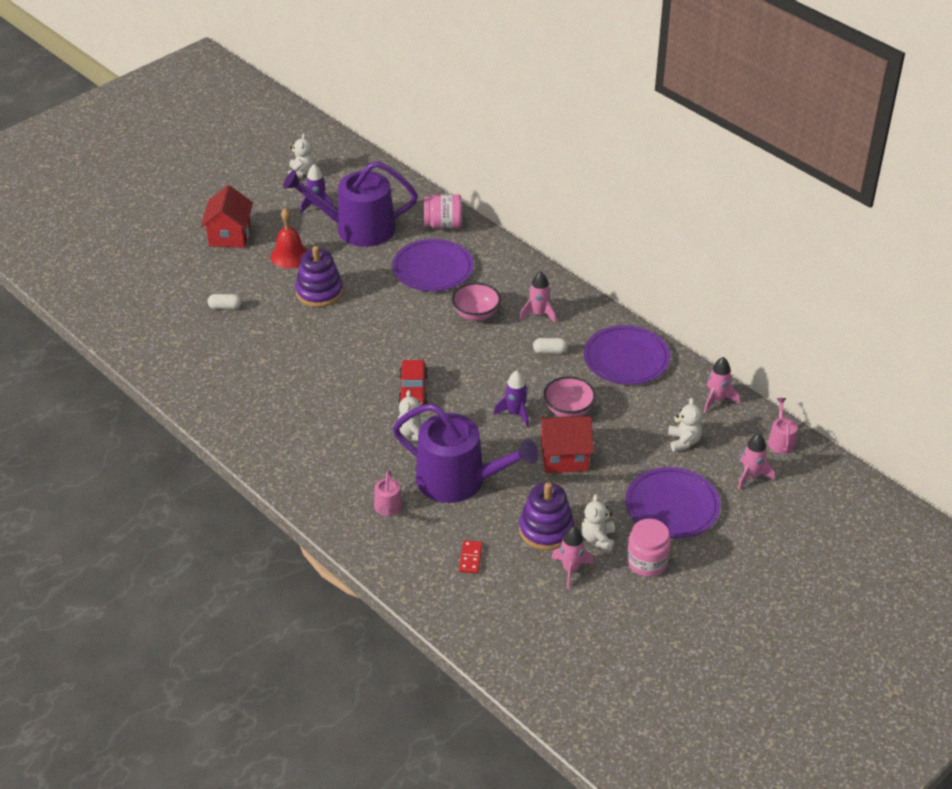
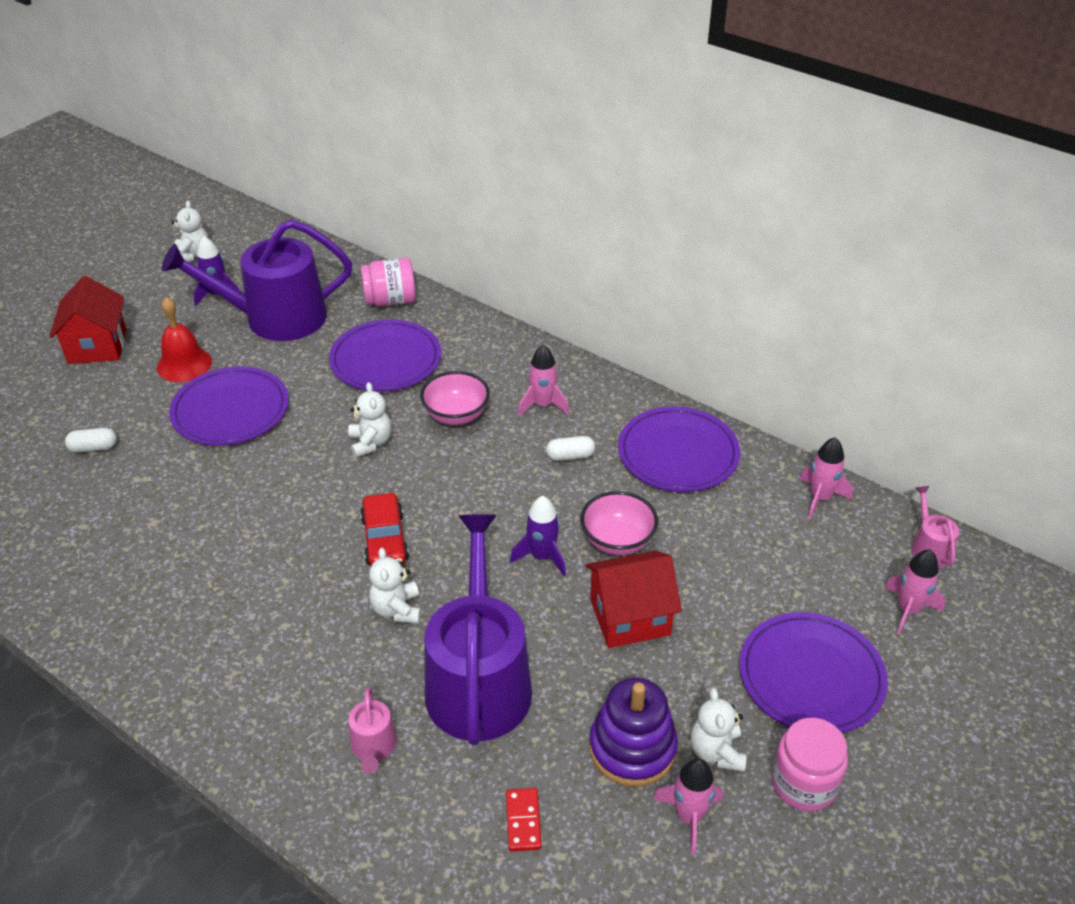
camera: 10 degrees left, 0 degrees up
purple stacking toy [295,246,343,307] -> purple plate [169,367,288,446]
purple watering can [393,404,538,503] -> purple watering can turned 105 degrees counterclockwise [425,515,532,745]
white teddy bear [668,398,702,452] -> white teddy bear moved to [348,382,391,458]

